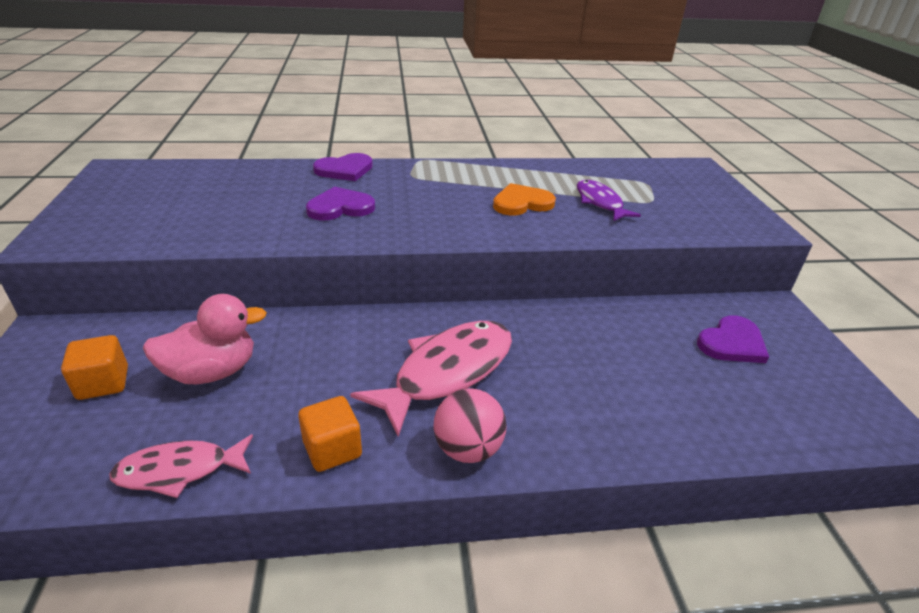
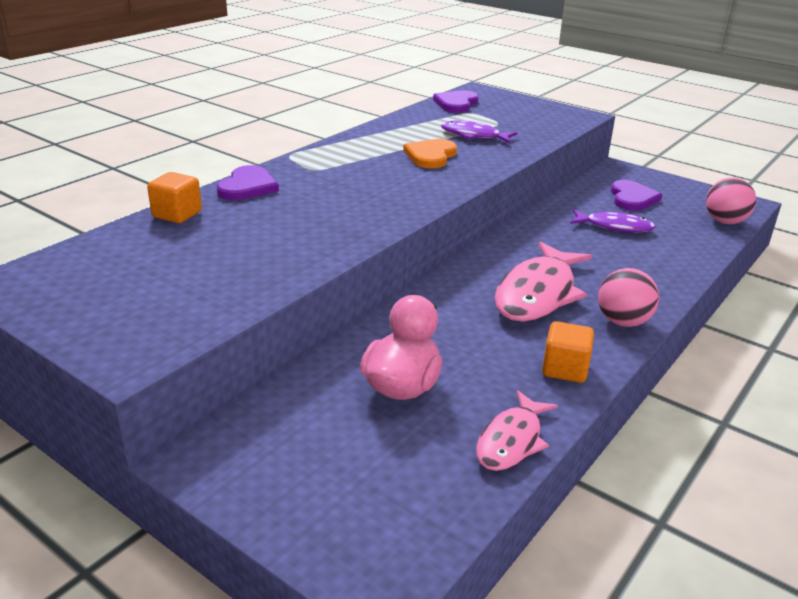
camera: 45 degrees left, 5 degrees down
orange cube [61,335,128,400] -> orange cube moved to [147,172,202,223]
purple heart [306,186,375,220] -> purple heart moved to [433,90,479,113]
pink fish [350,321,512,437] -> pink fish turned 150 degrees counterclockwise [495,242,592,322]
none -> purple fish [570,209,655,233]
none -> pink ball [706,178,756,224]

